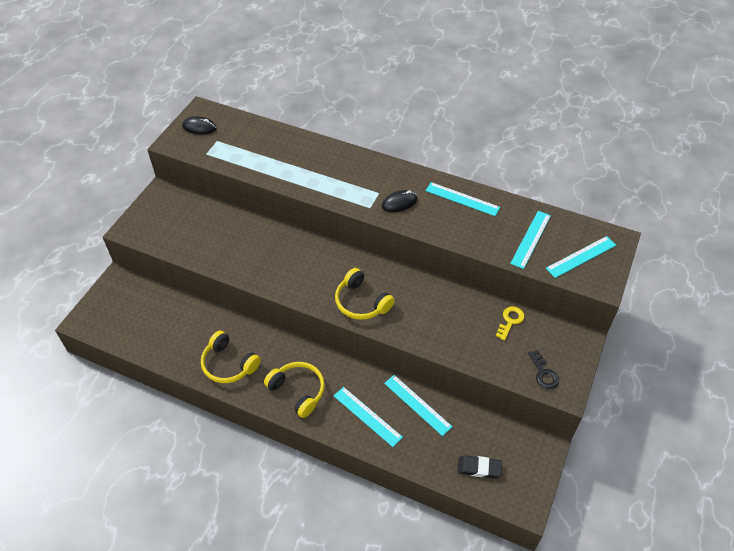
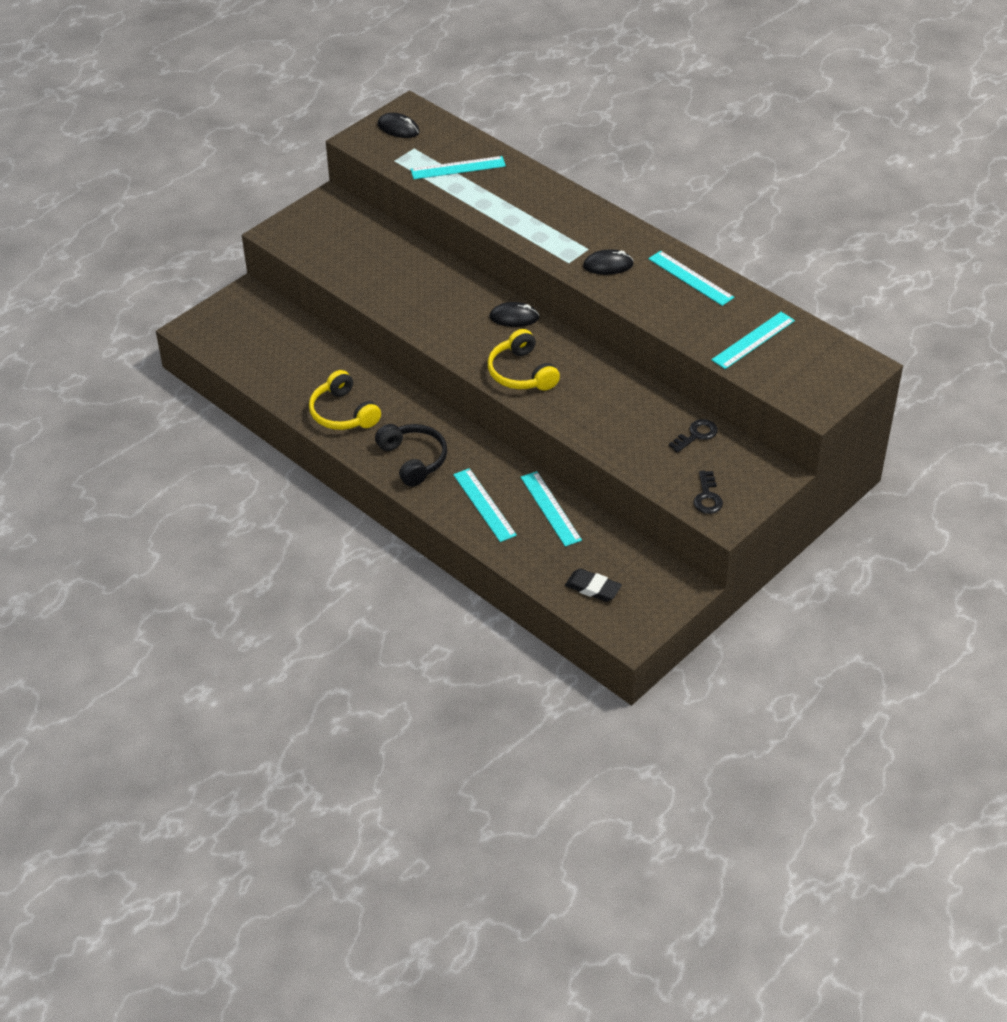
camera: 20 degrees right, 5 degrees down
yellow headphones [264,362,325,418] -> black headphones [375,424,447,487]
yellow key [496,306,524,341] -> black key [669,419,718,453]
turquoise ruler [546,236,616,278] -> turquoise ruler moved to [411,156,506,179]
none -> black mouse [490,302,539,327]

